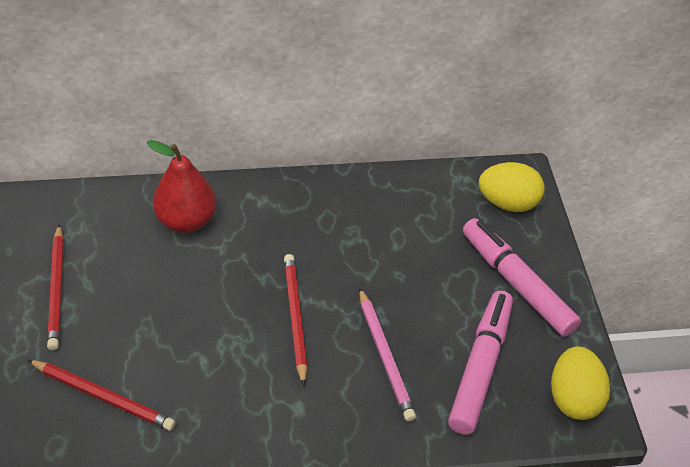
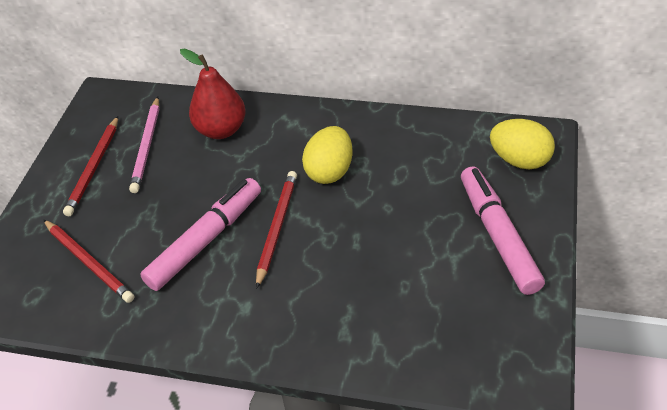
camera: 25 degrees right, 0 degrees up
pink pencil [359,288,416,422] -> pink pencil moved to [129,97,159,193]
pink marker [448,290,513,435] -> pink marker moved to [140,178,261,291]
yellow egg [551,346,610,420] -> yellow egg moved to [302,126,353,184]

